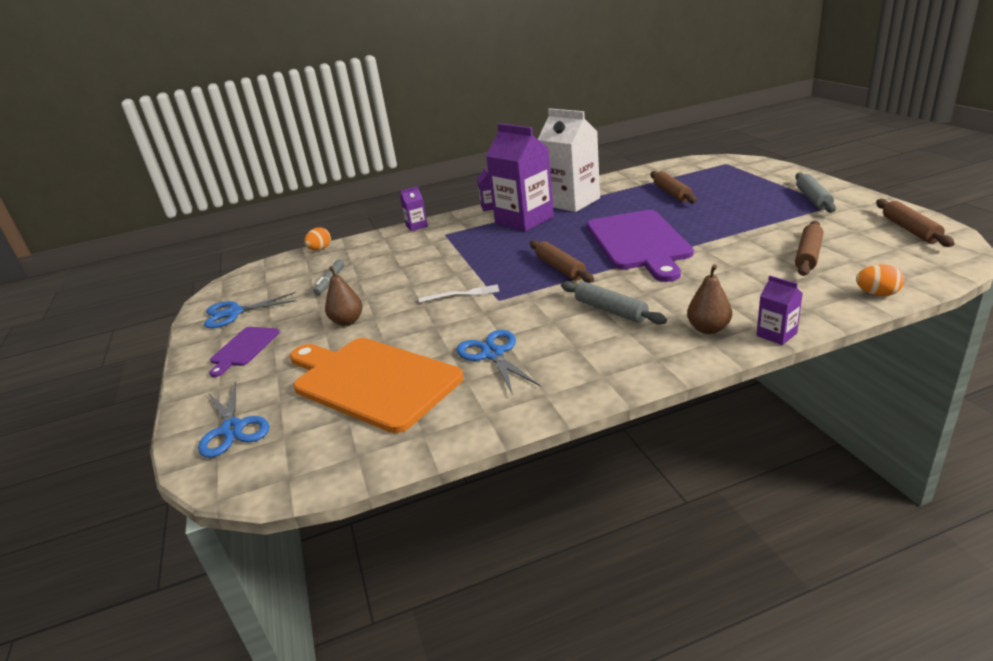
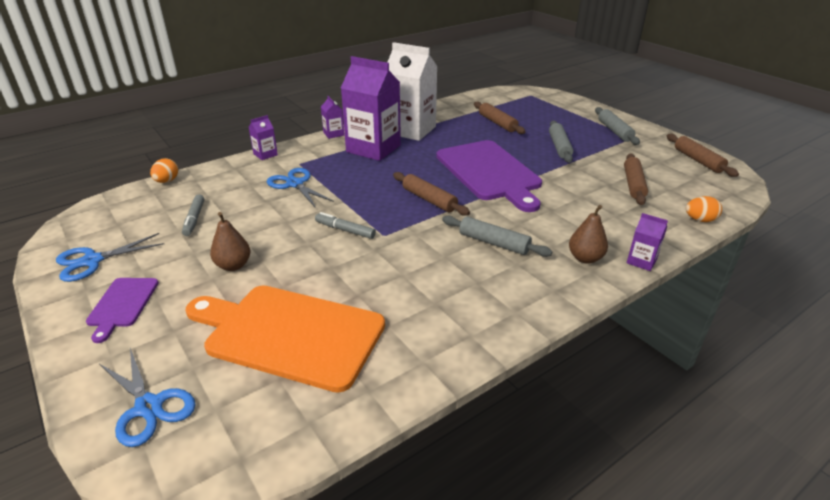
camera: 20 degrees left, 5 degrees up
white fork [419,285,499,303] -> grey marker [315,212,376,239]
blue scissors [457,330,540,395] -> blue scissors moved to [267,168,334,208]
none -> grey rolling pin [549,120,573,163]

